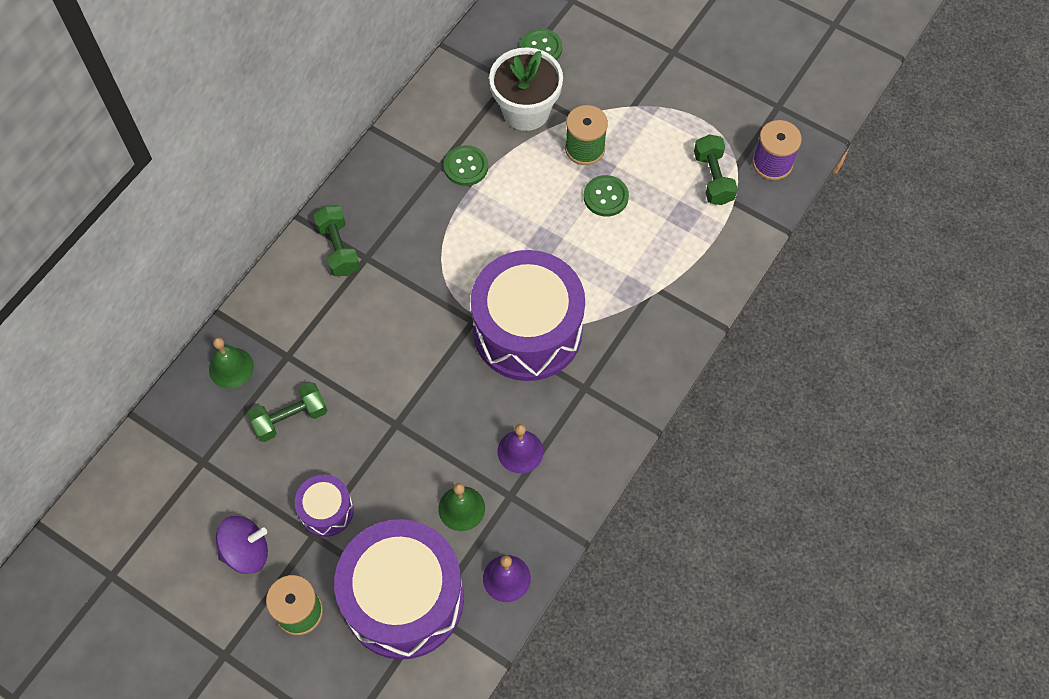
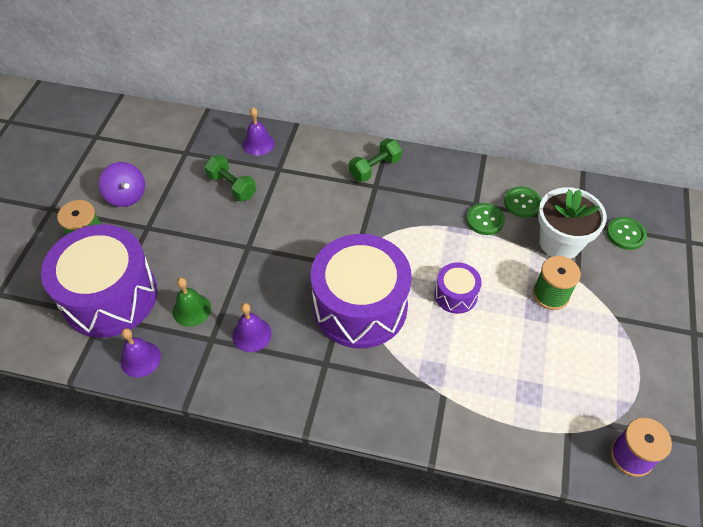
camera: 70 degrees right, 10 degrees down
green bell [209,337,254,389] -> purple bell [243,107,275,156]
purple drum [295,475,354,537] -> purple drum moved to [435,262,482,314]
green button [584,175,629,217] -> green button moved to [504,187,542,218]
green dumbbell [694,134,738,205] -> none

